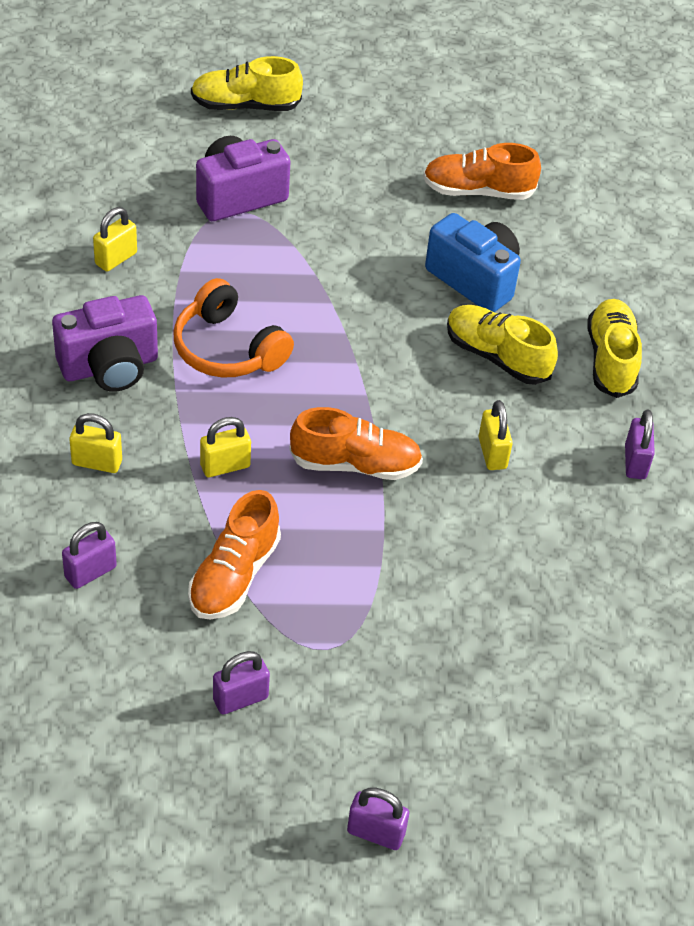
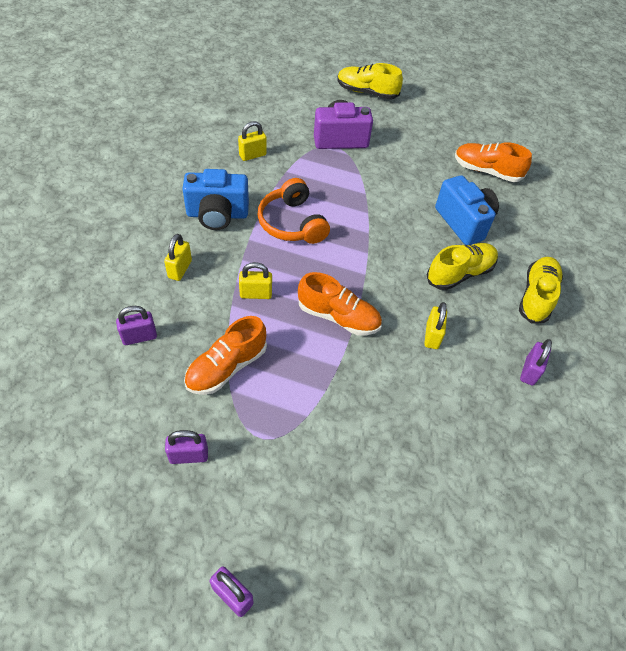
camera: 20 degrees right, 5 degrees up
purple camera [52,295,158,392] -> blue camera [182,169,249,230]
yellow padlock [69,413,122,473] -> yellow padlock turned 75 degrees clockwise [164,234,192,281]
yellow shoe [447,305,558,385] -> yellow shoe turned 90 degrees clockwise [426,243,498,290]

